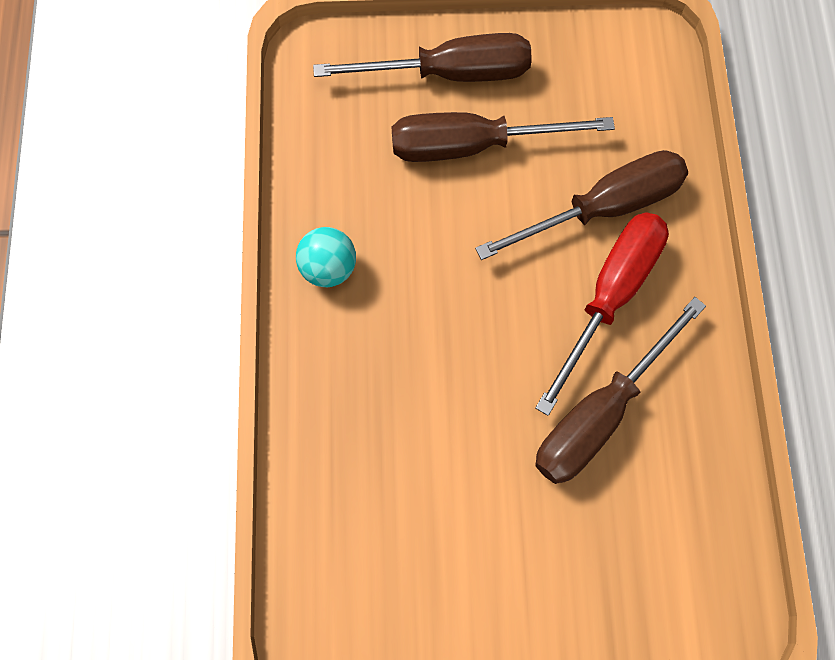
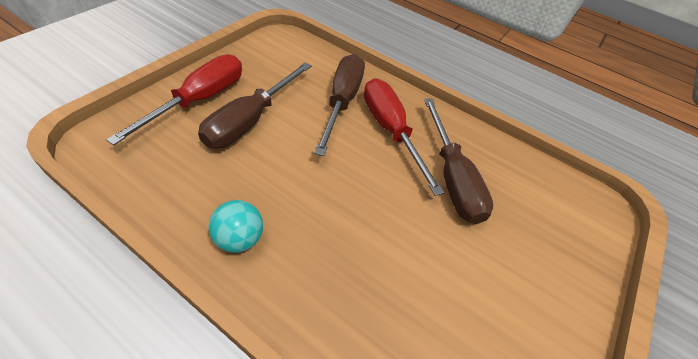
camera: 60 degrees left, 20 degrees down
brown screwdriver [313,33,532,82] -> red screwdriver [106,54,242,145]

